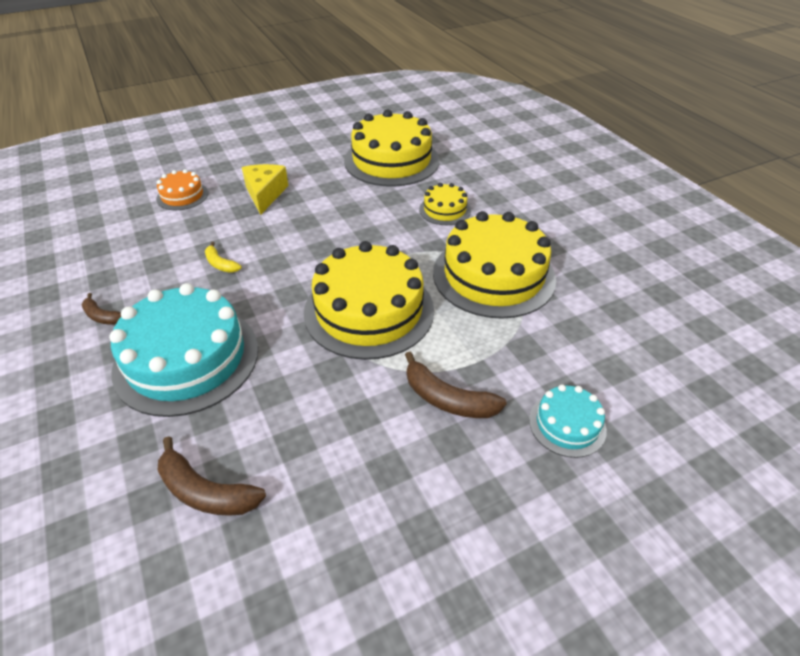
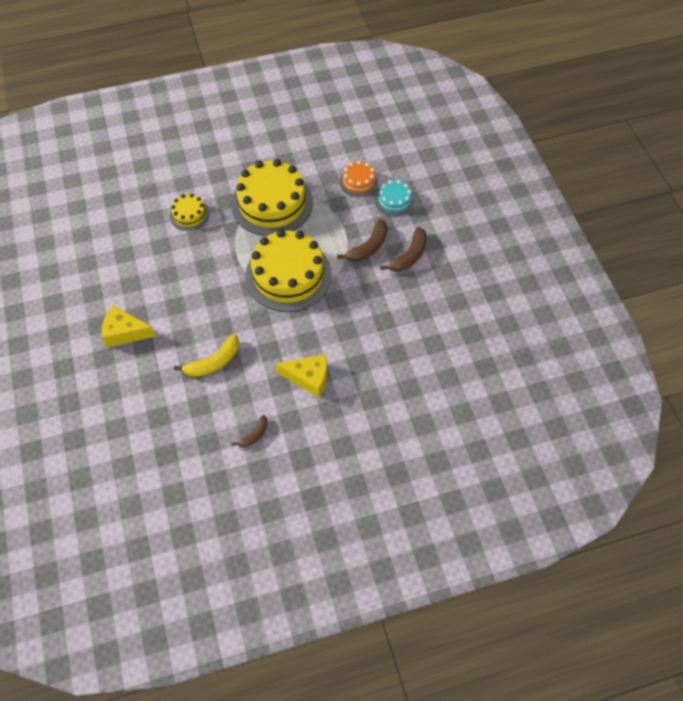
camera: 80 degrees left, 15 degrees up
turquoise cake [109,283,258,417] -> yellow cheese [276,354,327,398]
orange cake [156,169,208,210] -> orange cake moved to [339,161,378,197]
brown banana [157,436,266,516] -> brown banana moved to [380,227,427,272]
yellow banana [205,242,242,273] -> yellow banana [174,334,239,377], size x1.67
yellow cake [344,110,439,187] -> none

